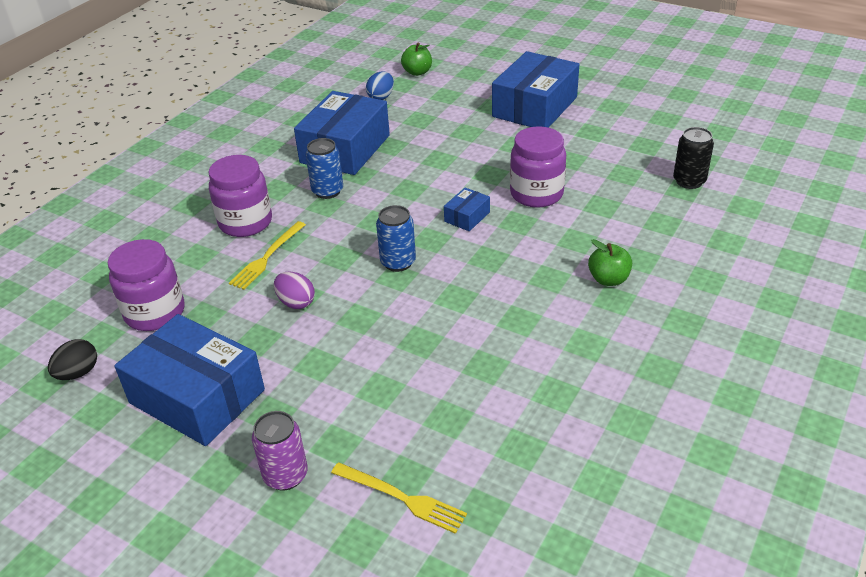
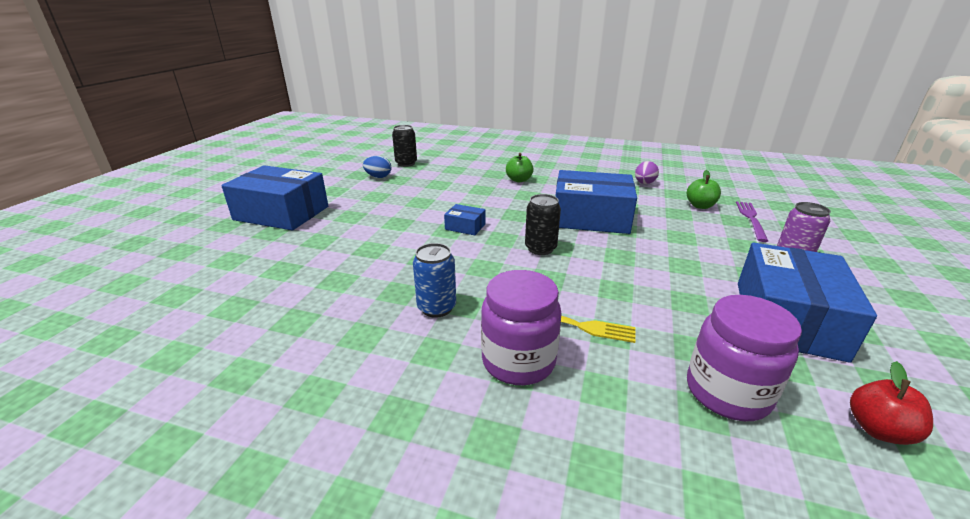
camera: 105 degrees left, 10 degrees down
black egg [48,339,97,380] -> red apple [850,361,933,445]
purple egg [274,272,315,309] -> purple egg moved to [635,161,659,184]
blue box [294,91,390,175] -> blue box moved to [555,170,637,234]
yellow fork [331,462,467,534] -> purple fork [736,201,768,242]
blue egg [366,72,394,100] -> blue egg moved to [363,156,392,178]
blue can [376,205,416,272] -> black can [525,194,561,255]
green apple [401,43,432,76] -> green apple moved to [687,170,721,209]
purple jar [510,127,566,208] -> none

